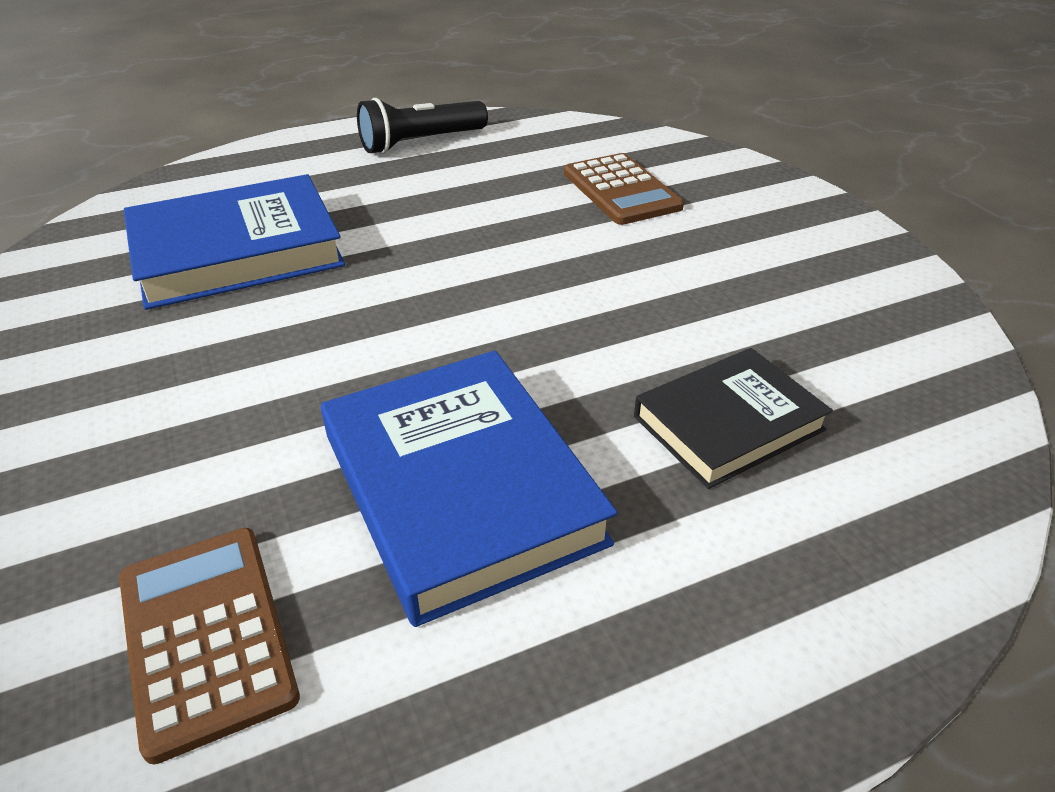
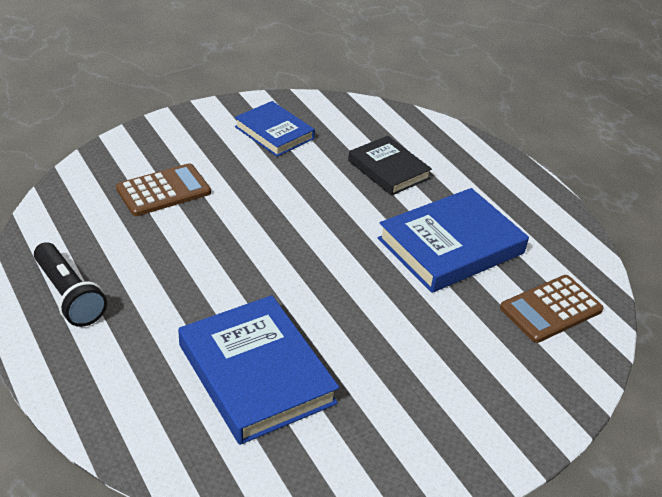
camera: 100 degrees left, 0 degrees up
none -> blue book [235,101,315,157]

